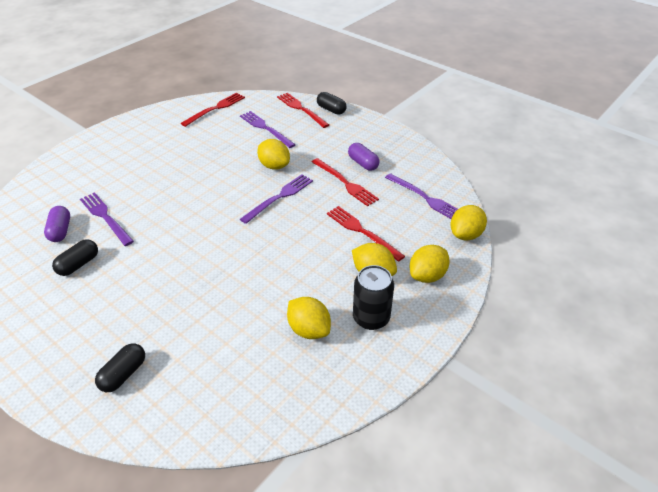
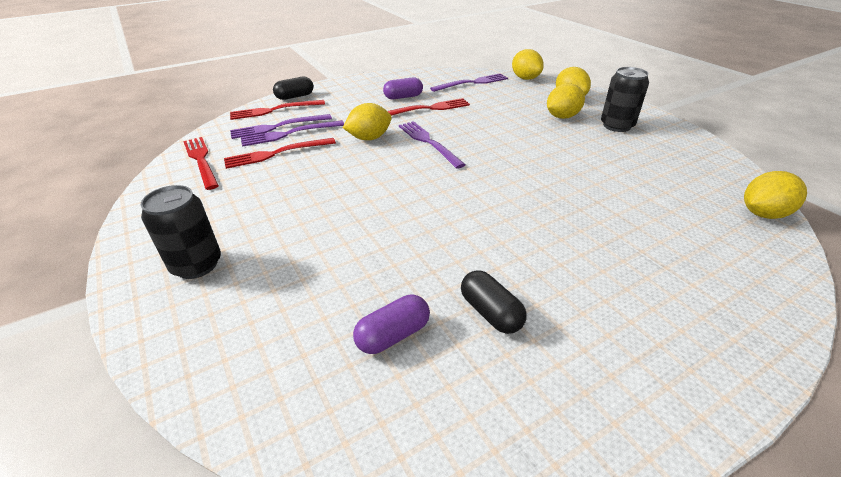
camera: 70 degrees left, 5 degrees down
purple capsule [44,206,70,242] -> purple capsule turned 45 degrees counterclockwise [353,295,430,354]
purple fork [80,192,134,246] -> purple fork moved to [230,114,332,139]
black capsule [95,343,145,392] -> none
yellow lemon [287,297,331,339] -> yellow lemon moved to [744,171,807,219]
red fork [327,206,405,262] -> red fork moved to [224,138,336,169]
none -> black can [141,185,221,279]

